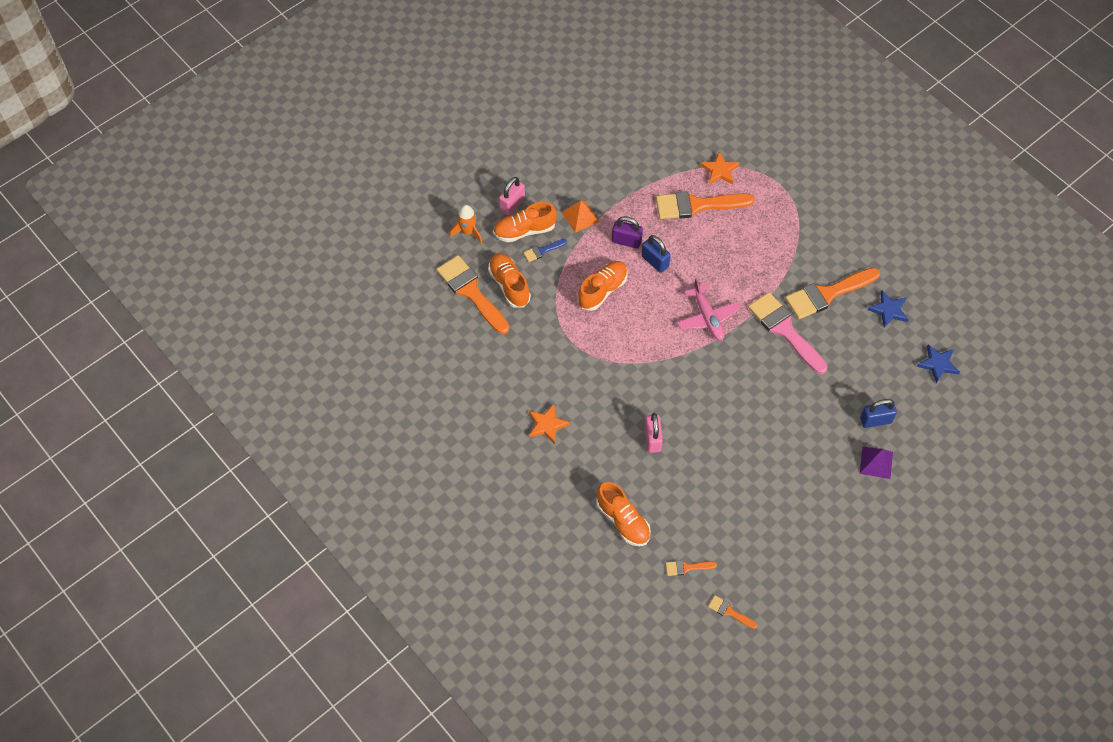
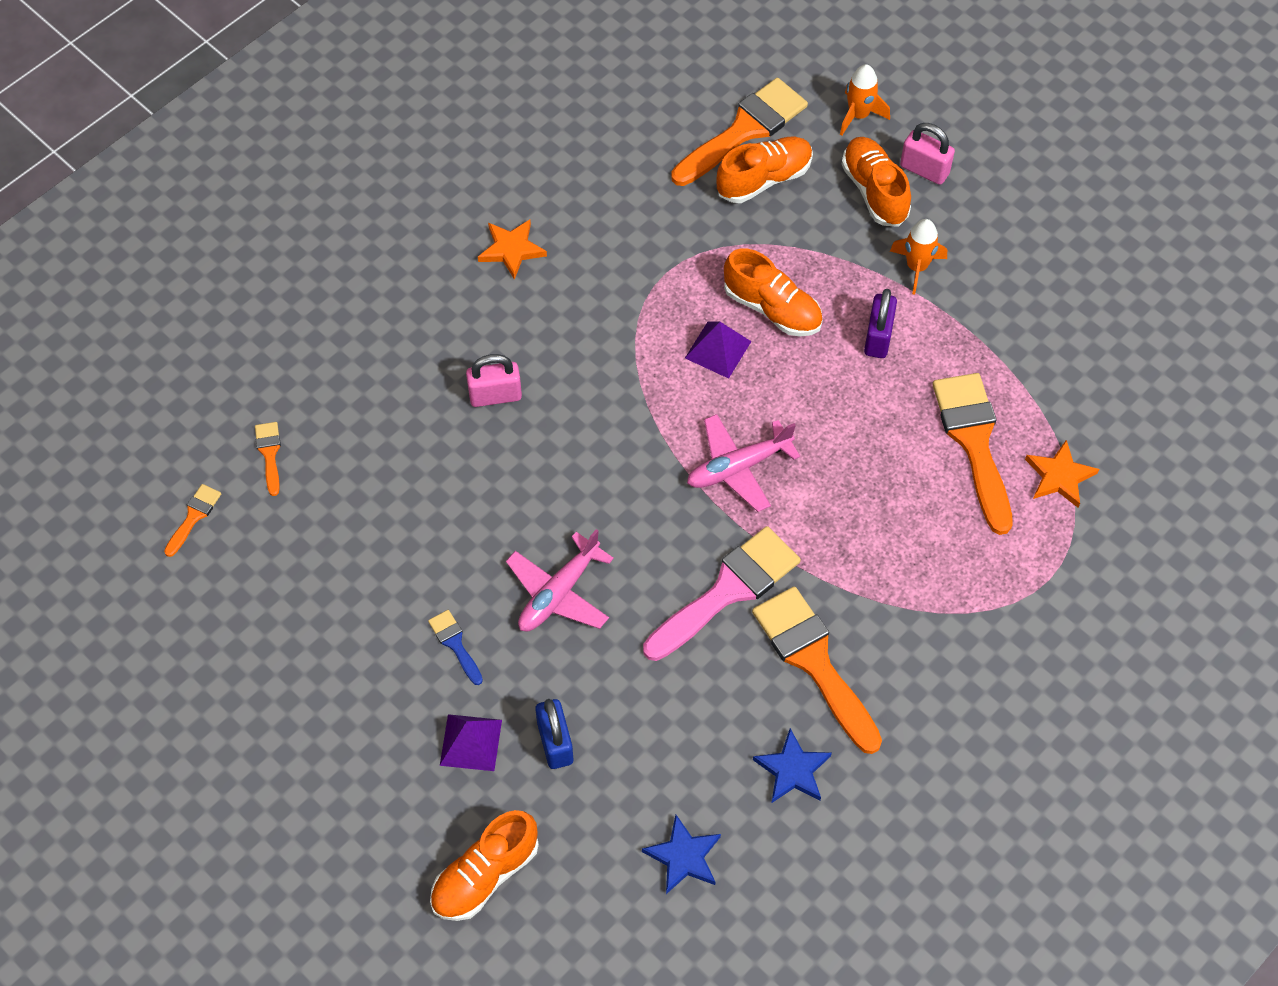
camera: 85 degrees right, 0 degrees up
blue brush [523,239,567,262] -> blue brush moved to [428,610,483,685]
orange pyramid [562,200,599,233] -> orange rocket [890,219,947,295]
orange shoe [596,482,651,546] -> orange shoe moved to [430,810,539,921]
blue padlock [642,235,671,273] -> none
none -> pink plane [506,529,614,631]
none -> purple pyramid [685,321,752,379]

